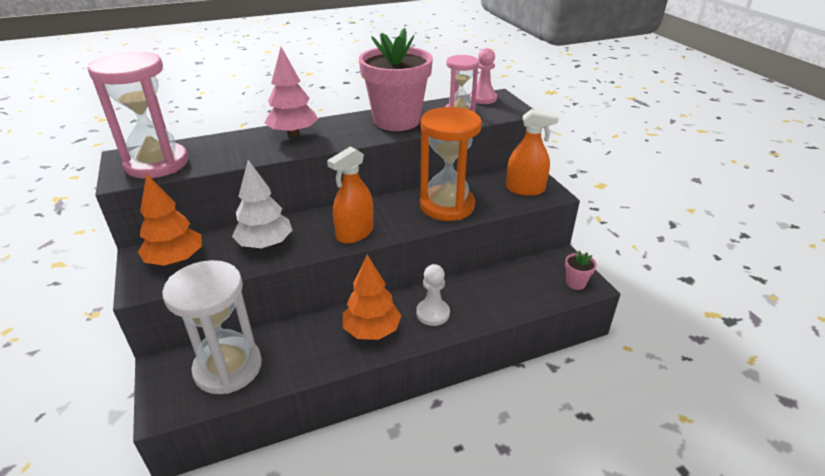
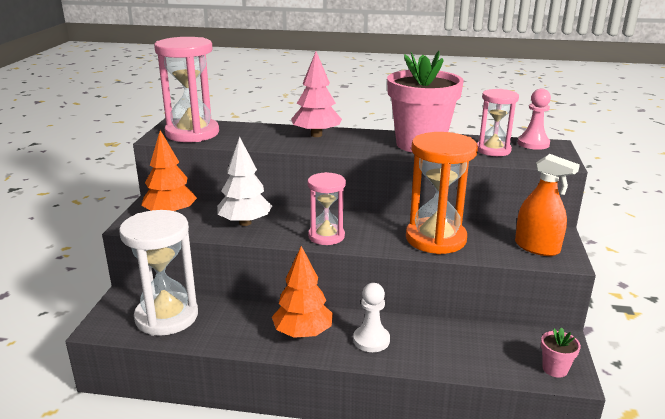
camera: 30 degrees right, 10 degrees down
orange spray bottle [327,147,374,243] -> pink hourglass [308,172,346,245]

